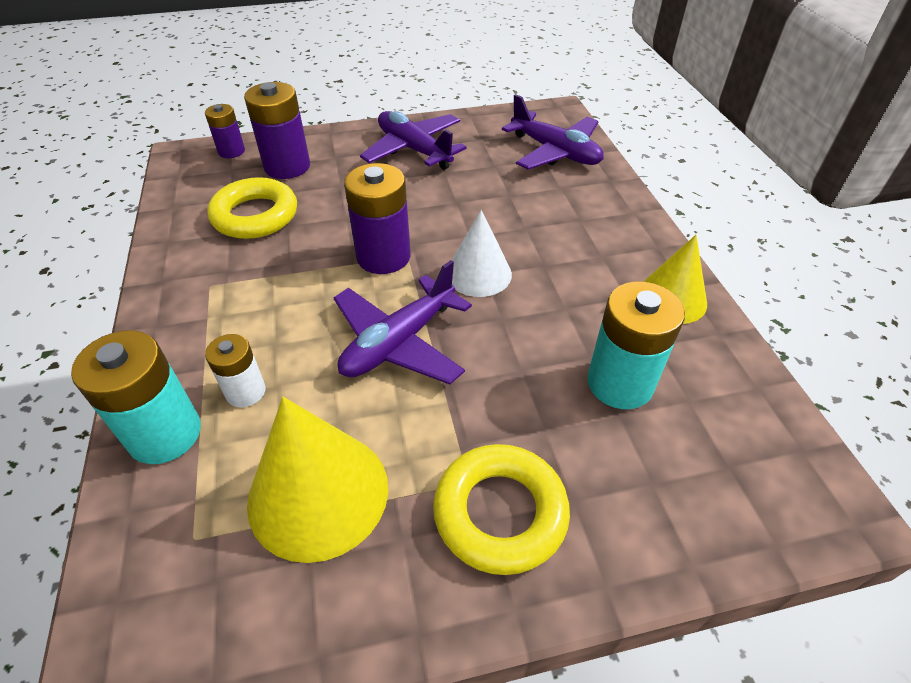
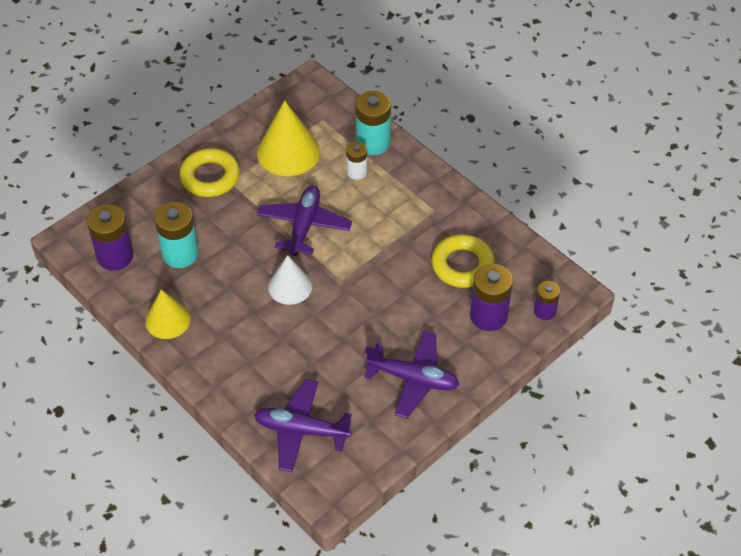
camera: 150 degrees right, 5 degrees up
purple battery [344,163,411,274] -> purple battery moved to [87,204,134,271]

